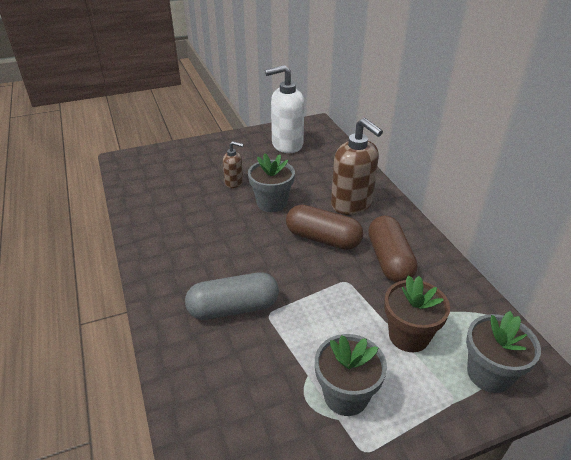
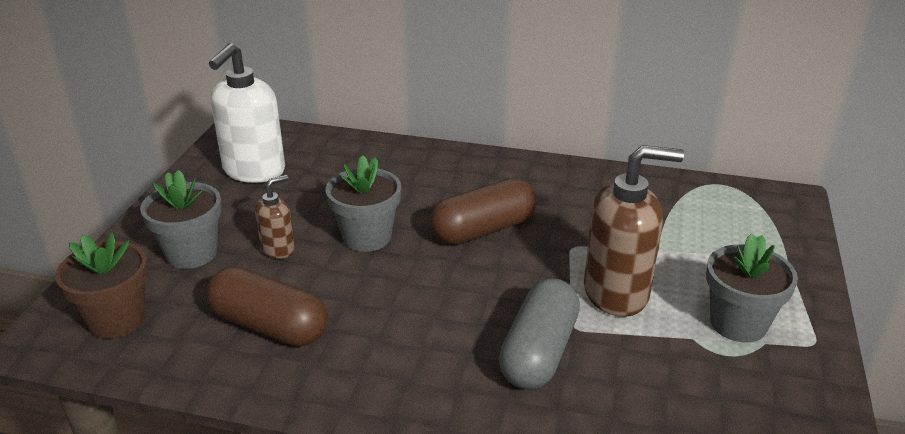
camera: 55 degrees left, 5 degrees down
brown soap dispenser [331,118,383,215] -> brown soap dispenser moved to [584,145,684,317]
brown capsule [368,216,418,283] -> brown capsule moved to [206,266,328,346]
brown flower pot [384,275,450,352] -> brown flower pot moved to [55,233,148,339]
grey flower pot [466,311,541,393] -> grey flower pot moved to [140,170,222,269]

